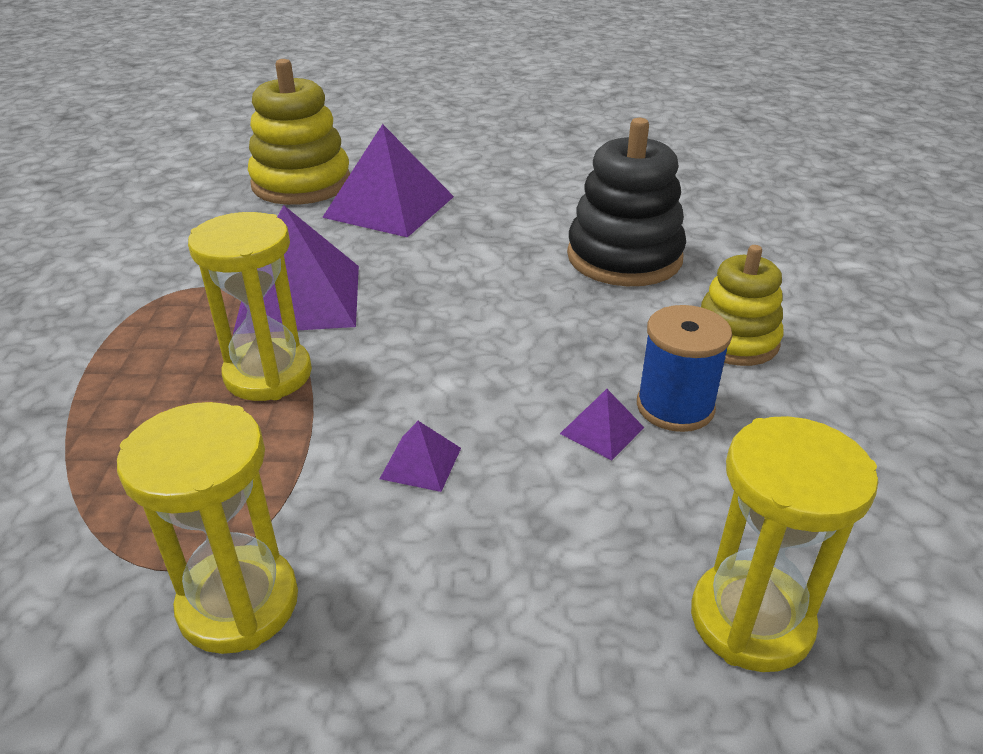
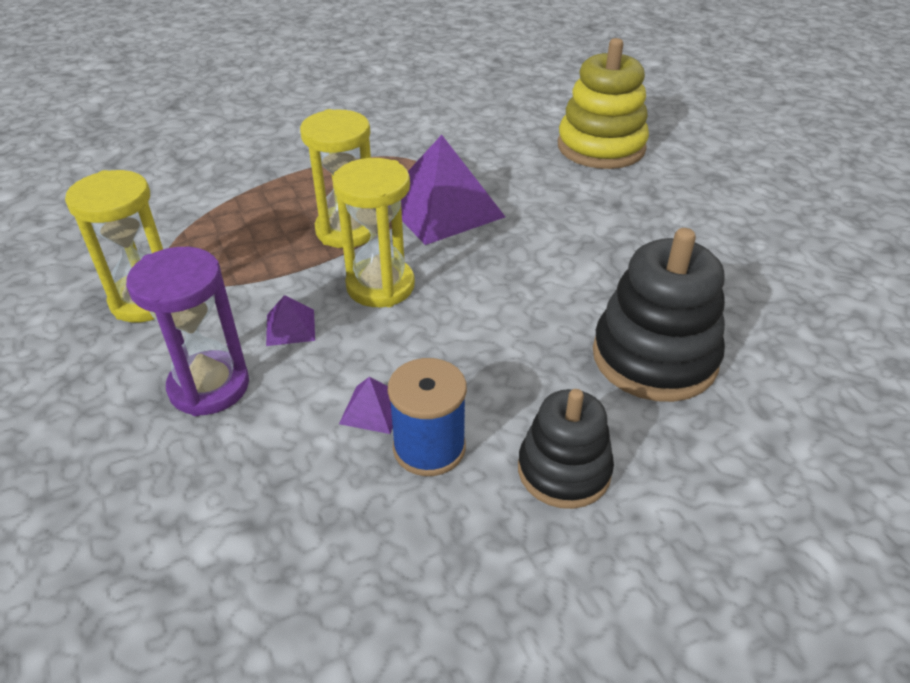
camera: 65 degrees right, 5 degrees up
purple pyramid [322,124,454,237] -> none
yellow hourglass [691,416,878,672] -> yellow hourglass moved to [333,158,415,307]
yellow stacking toy [701,245,783,366] -> black stacking toy [518,389,614,509]
none -> purple hourglass [126,247,249,416]

